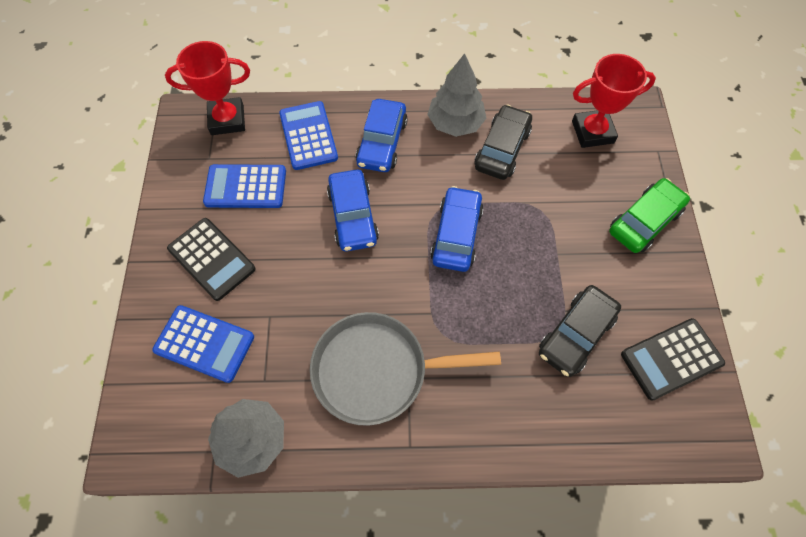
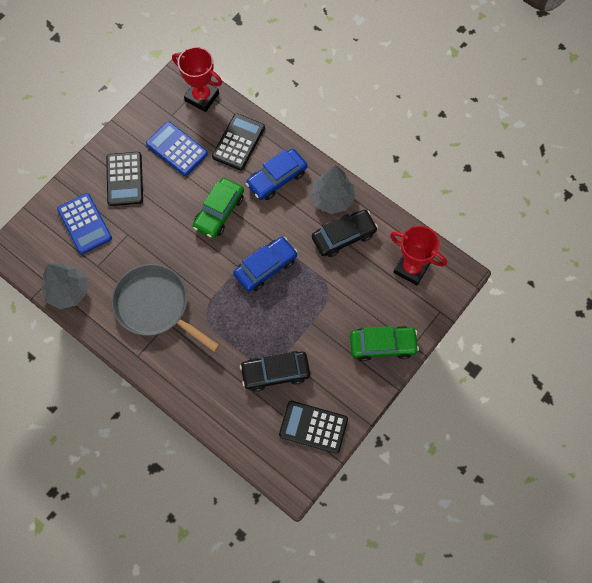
camera: 40 degrees right, 5 degrees up
blue calculator [279,101,338,170] -> black calculator [212,113,265,170]
blue car [327,169,379,252] -> green car [193,178,244,238]

